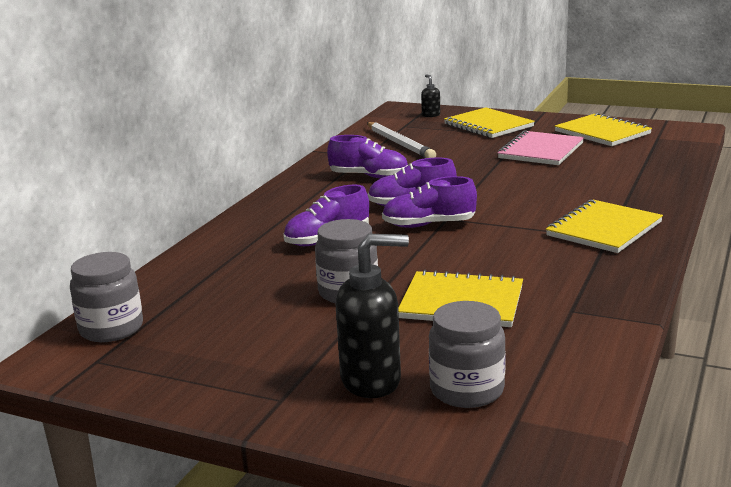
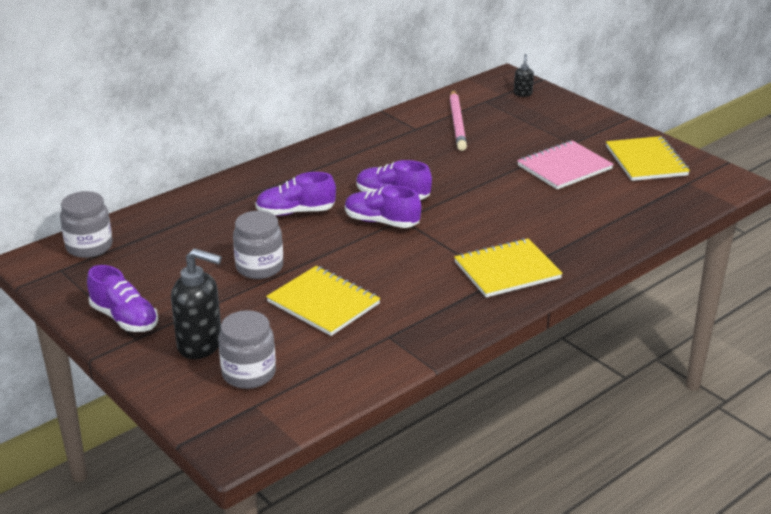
camera: 25 degrees right, 10 degrees up
purple shoe [327,135,408,179] -> purple shoe moved to [87,265,158,332]
white pencil [367,122,436,158] -> pink pencil [450,90,467,151]
yellow notebook [444,107,535,138] -> none

